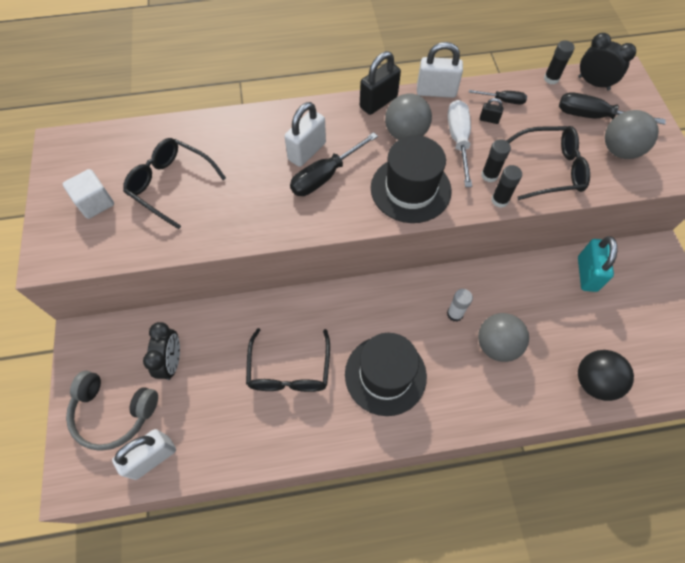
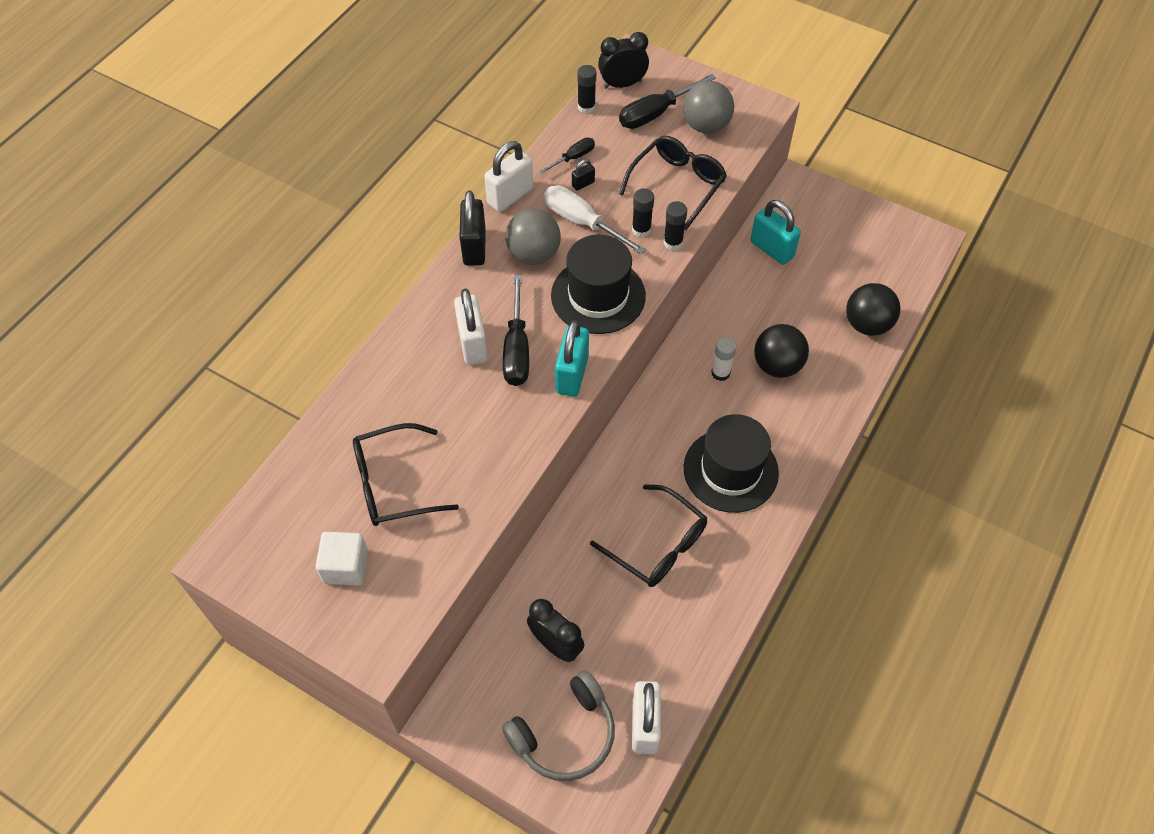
camera: 50 degrees left, 5 degrees down
grey ball [478,313,529,362] -> black ball [754,324,809,378]
none -> turquoise padlock [555,320,589,397]

